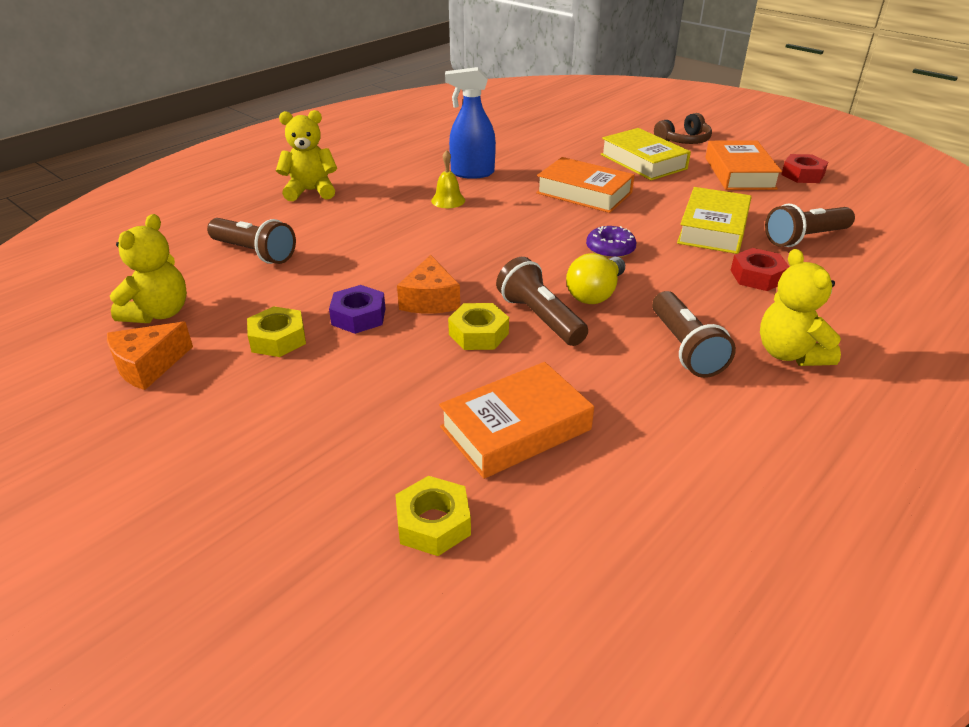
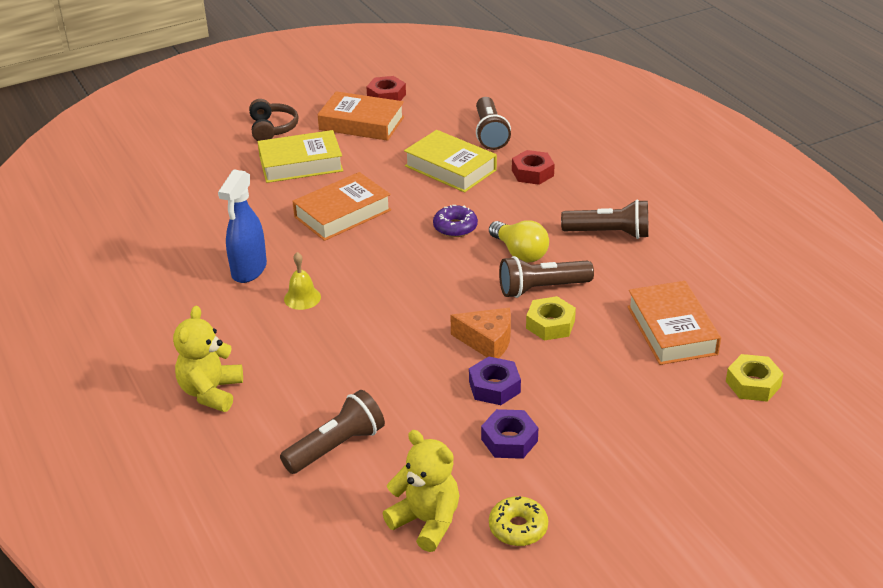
camera: 70 degrees left, 0 degrees up
orange cheese [107,322,193,390] -> yellow donut [489,496,548,546]
yellow nut [247,306,306,357] -> purple nut [481,409,538,459]
yellow teddy bear [760,249,841,366] -> none

